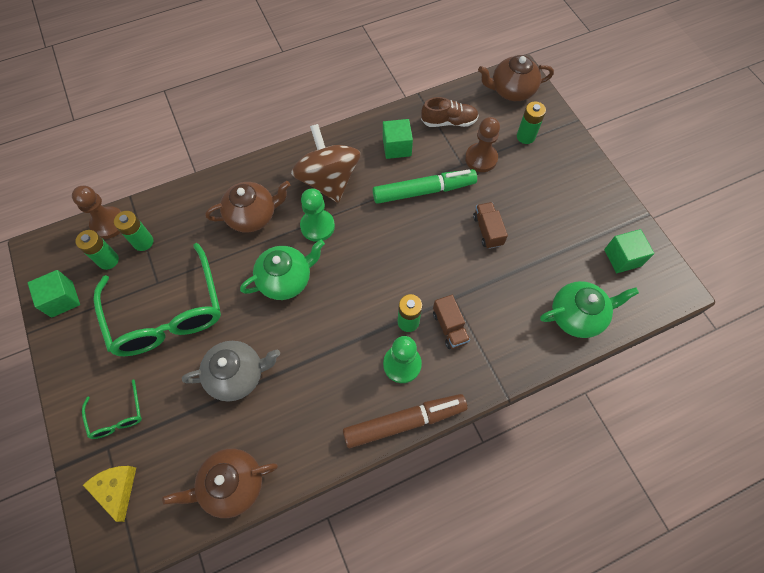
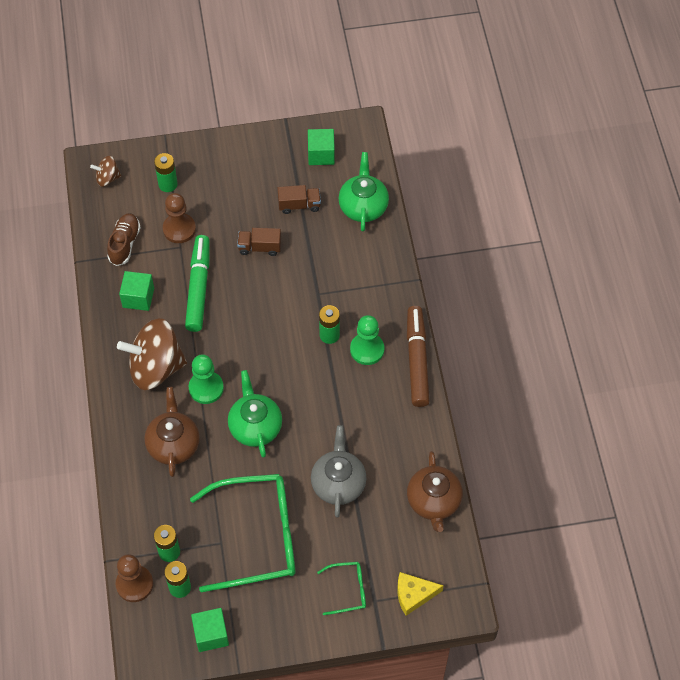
camera: 75 degrees left, 5 degrees down
brown truck [433,295,470,349] -> brown truck moved to [278,185,321,214]
brown teapot [478,55,554,101] -> brown spinning top [90,156,122,187]

